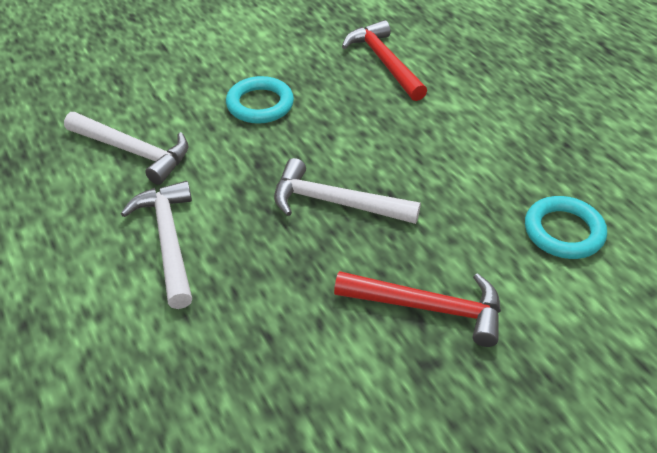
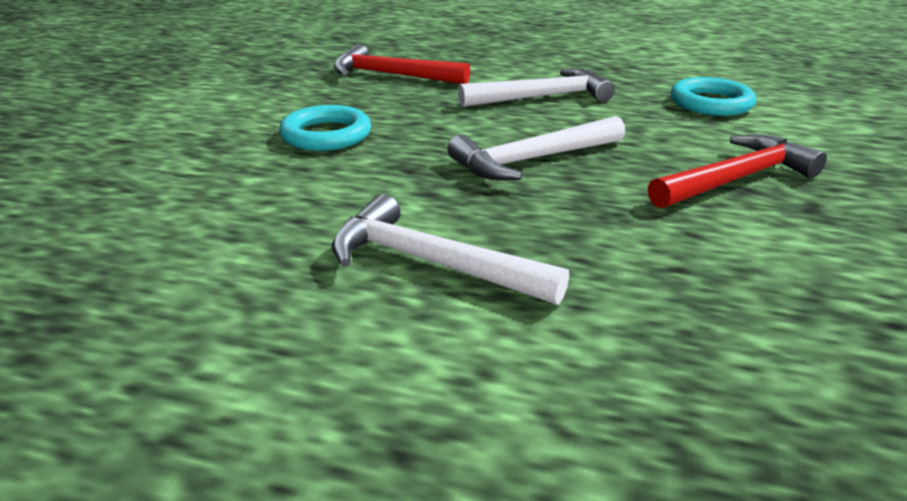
camera: 45 degrees left, 15 degrees down
white hammer [64,112,188,185] -> white hammer moved to [458,69,615,107]

